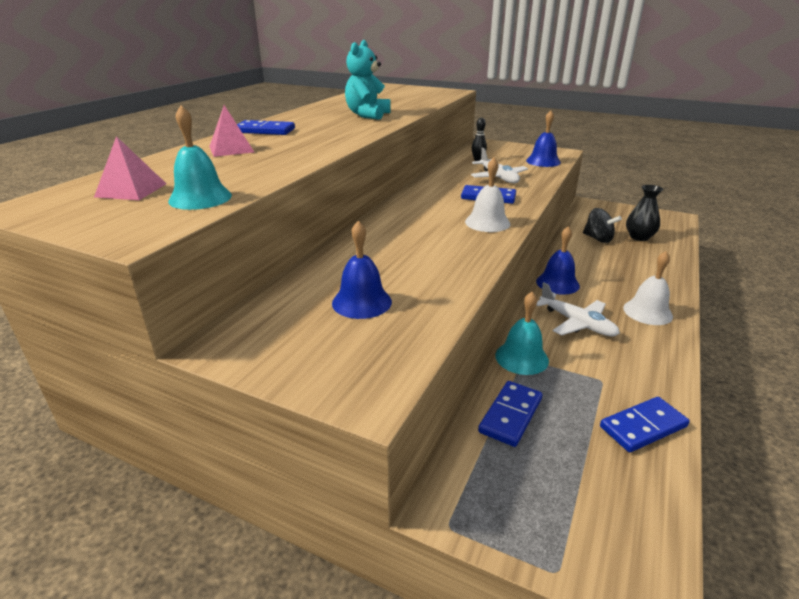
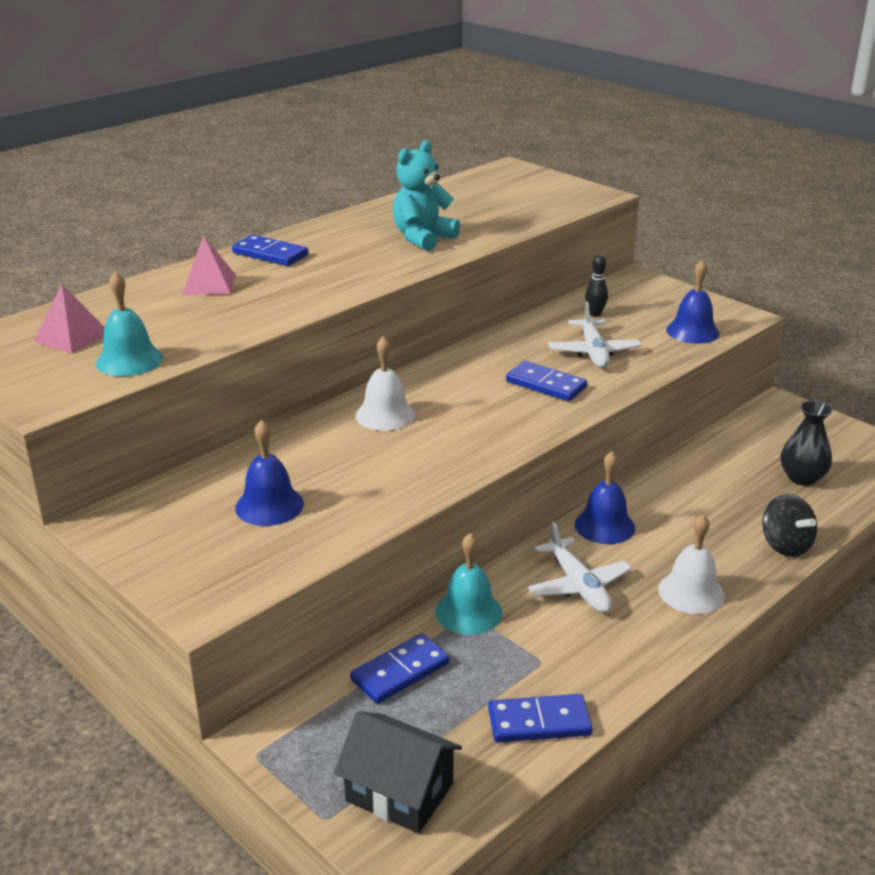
camera: 20 degrees right, 0 degrees up
white bell [465,157,511,232] -> white bell moved to [355,336,415,431]
black spinning top [583,208,622,243] -> black spinning top moved to [762,494,817,557]
none -> black house [334,711,462,834]

